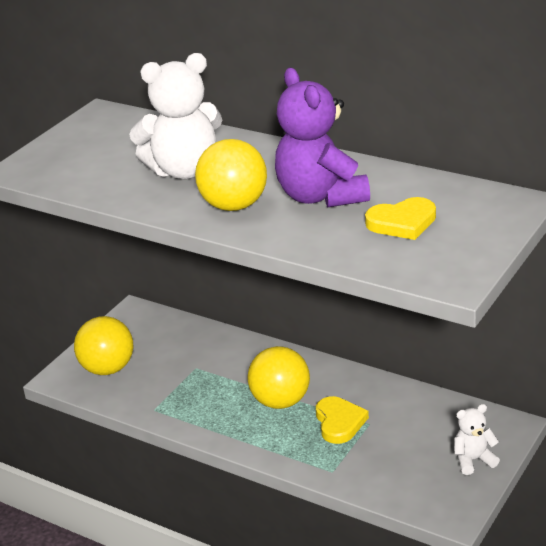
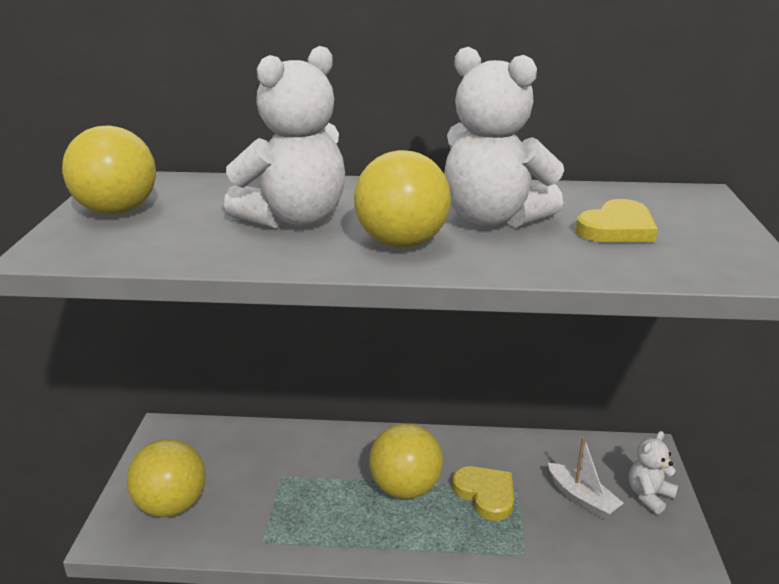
camera: 30 degrees left, 5 degrees down
purple teddy bear [275,68,370,208] -> white teddy bear [444,47,564,228]
none -> yellow ball [62,125,156,215]
none -> white boat [548,437,624,519]

